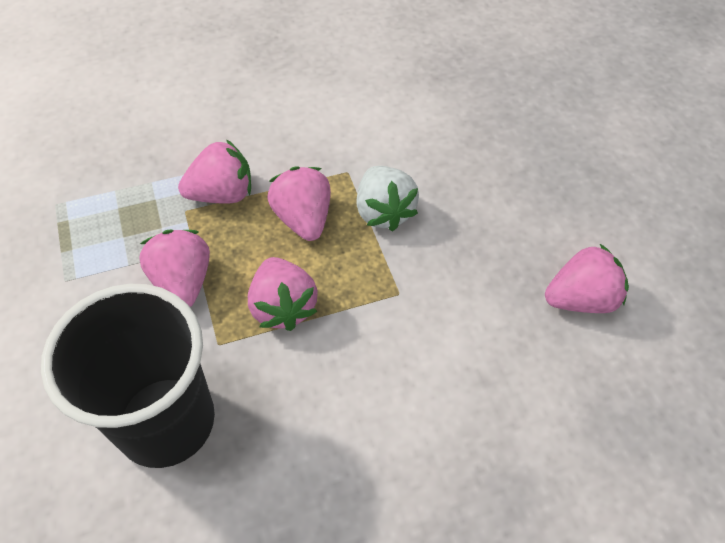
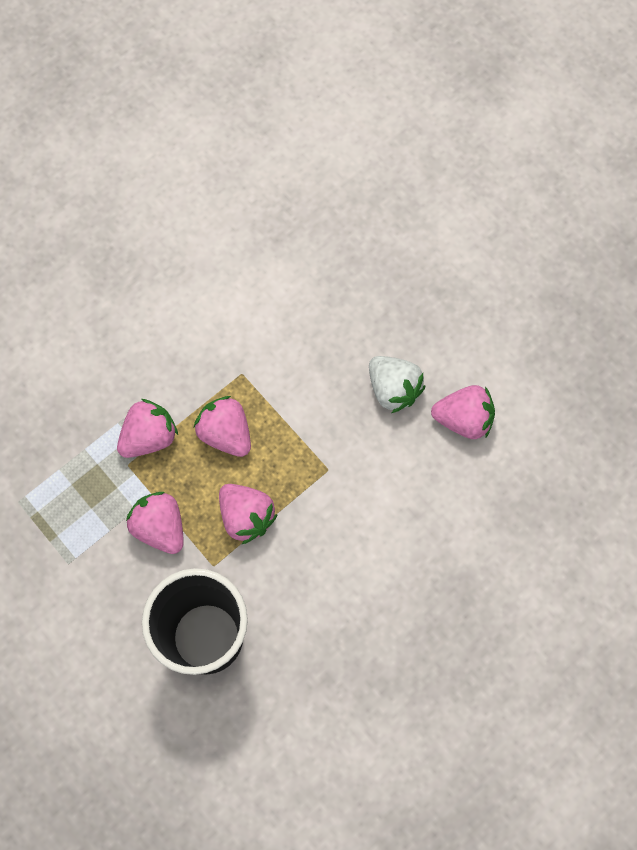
camera: 20 degrees left, 15 degrees up
white strawberry [356,166,419,231] -> white strawberry moved to [369,356,425,413]
pink strawberry [545,244,629,313] -> pink strawberry turned 45 degrees clockwise [431,385,495,439]

